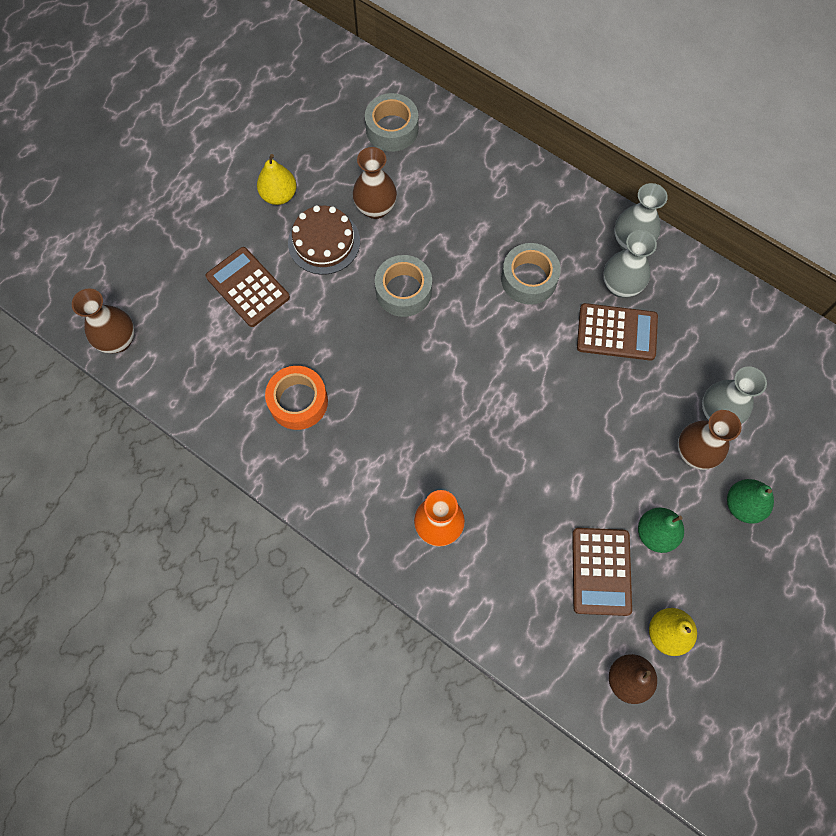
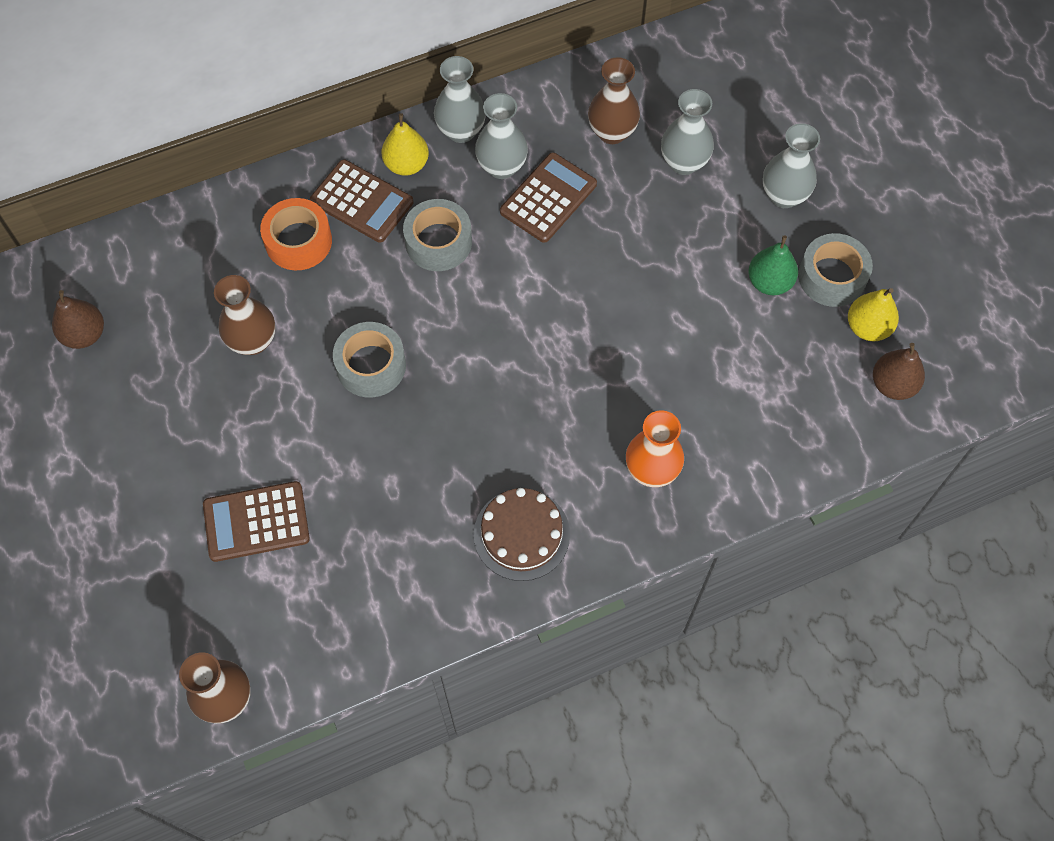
camera: 60 degrees left, 5 degrees down
yellow pear [257,154,296,205] -> yellow pear moved to [382,113,429,176]
orange tape [265,366,328,430] -> orange tape moved to [260,198,332,270]
brown cake [288,205,360,275] -> brown cake moved to [474,488,570,581]
grey tape [365,93,418,152] -> grey tape moved to [798,233,873,307]
brown calculator [572,528,632,616] -> brown calculator moved to [310,159,414,243]
brown vase [677,410,742,470] -> brown vase moved to [588,57,640,144]
green pear [727,479,774,524] -> grey vase [763,123,820,208]
none -> brown pear [52,290,104,349]

